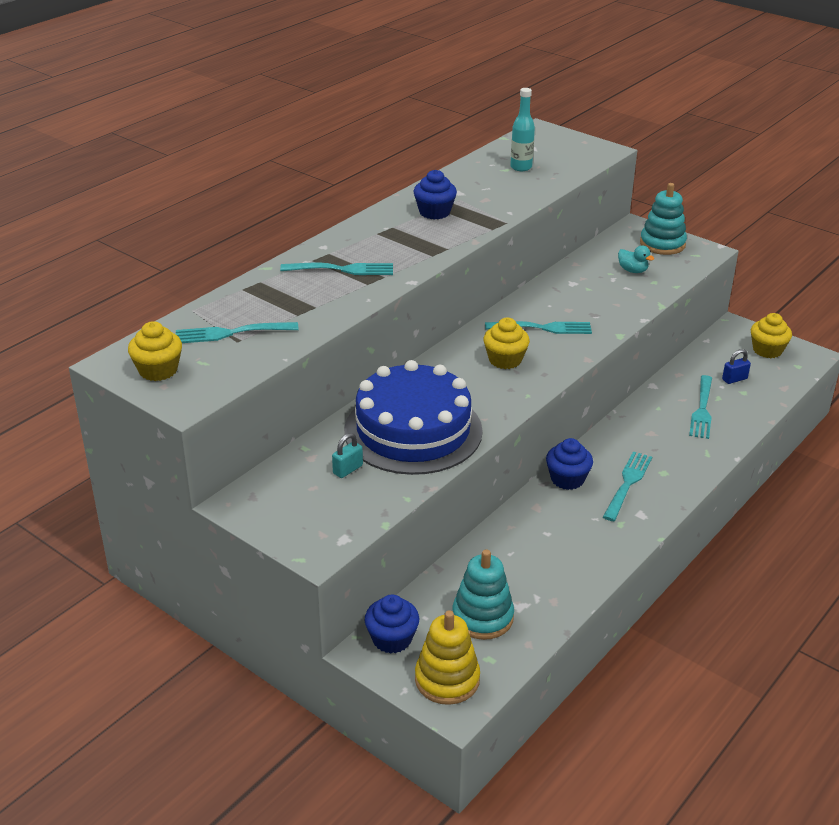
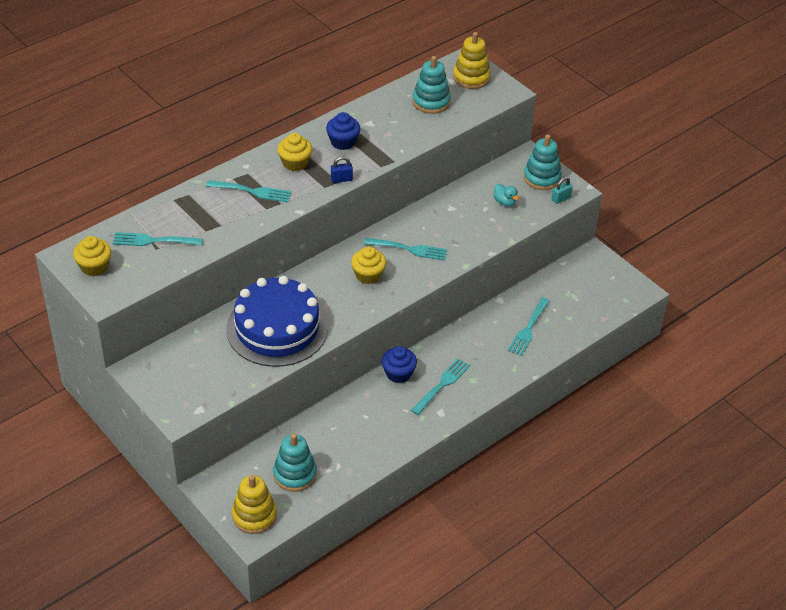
camera: 10 degrees right, 10 degrees up
turquoise padlock [332,433,363,478] -> turquoise padlock moved to [552,177,573,204]
blue cupcake [365,594,419,654] -> none
turquoise bottle [510,88,535,171] -> turquoise stacking toy [413,56,451,114]
blue padlock [722,349,751,384] -> blue padlock moved to [331,156,353,183]
yellow cupcake [751,313,792,358] -> yellow cupcake moved to [277,133,312,171]
none -> yellow stacking toy [453,32,491,89]

